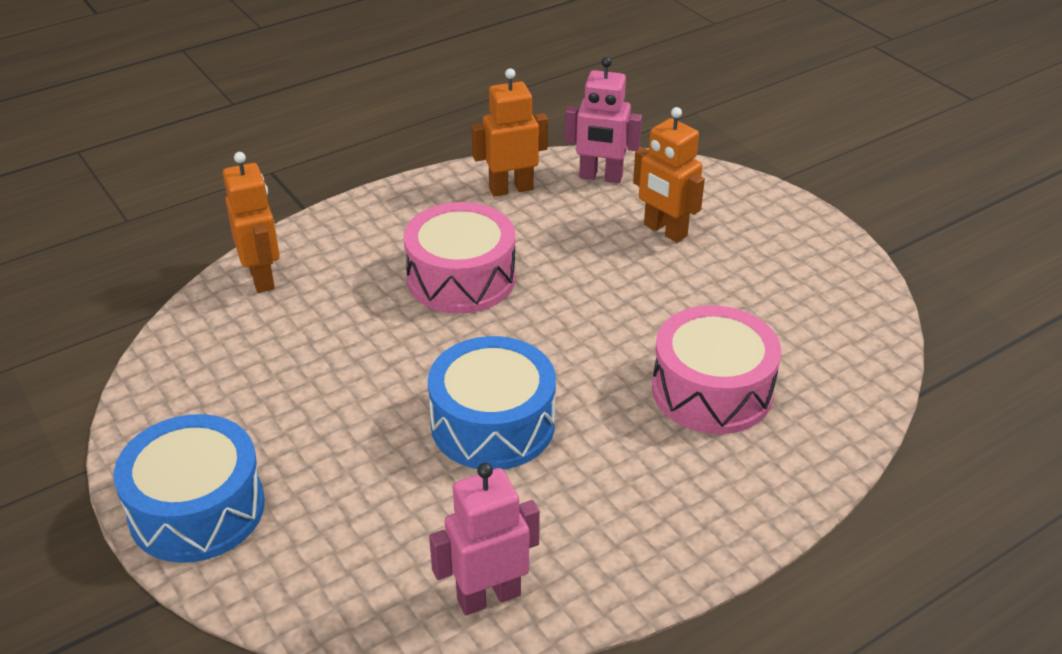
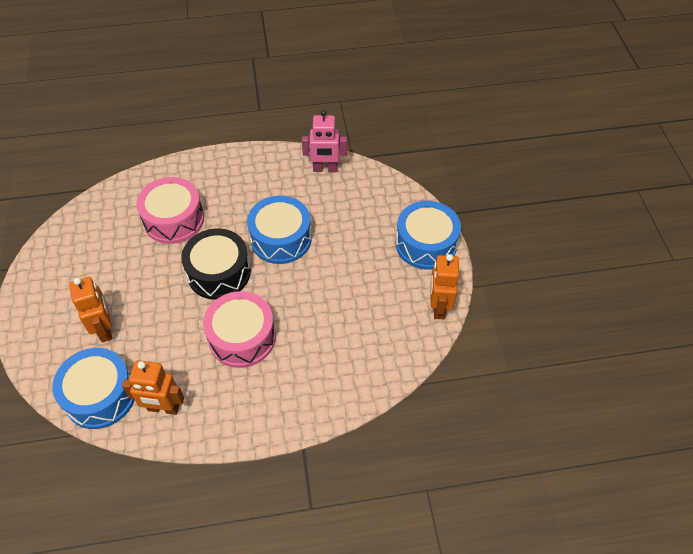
camera: 155 degrees left, 15 degrees up
orange robot [223,152,280,293] -> orange robot moved to [430,254,459,319]
pink robot [564,57,642,183] -> blue drum [52,348,135,429]
none -> black drum [181,228,251,300]

